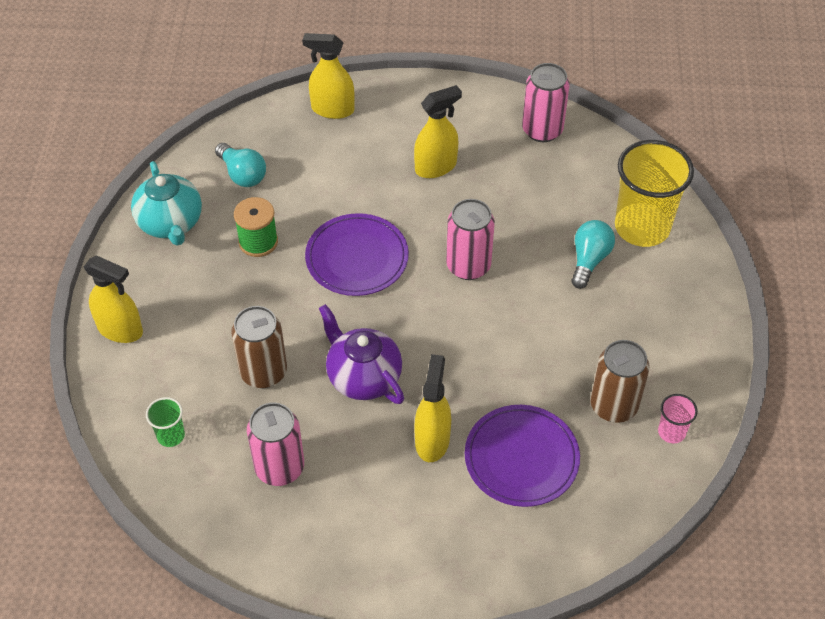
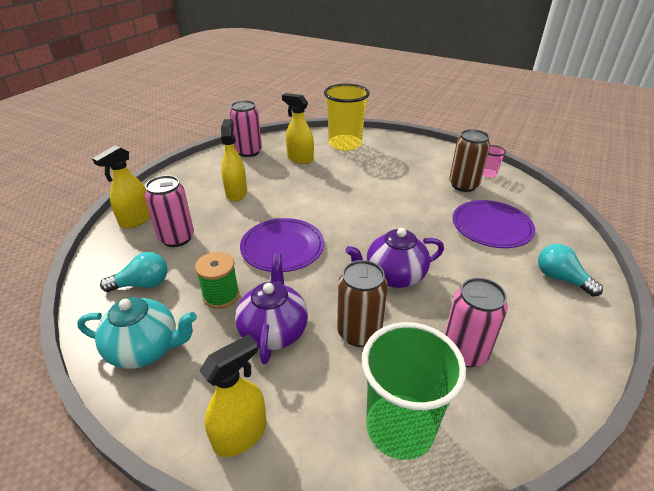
camera: 65 degrees left, 15 degrees down
green cup [146,397,185,447] -> green cup [362,322,466,460], size x2.25
yellow spray bottle [414,354,451,462] -> yellow spray bottle moved to [282,93,314,164]
pink can [446,199,495,280] -> pink can moved to [145,175,194,247]
turquoise light bulb [571,220,615,289] -> turquoise light bulb moved to [538,244,603,296]
none -> purple teapot [235,253,308,364]

